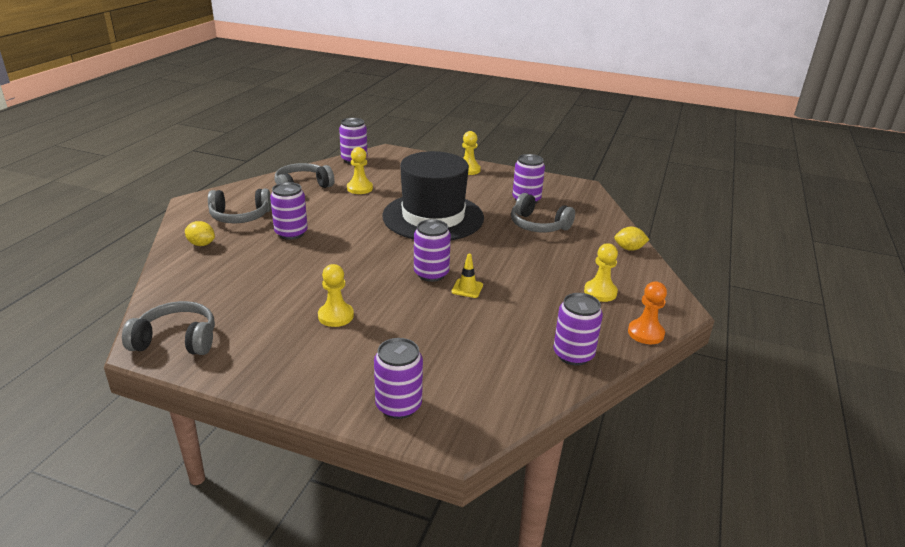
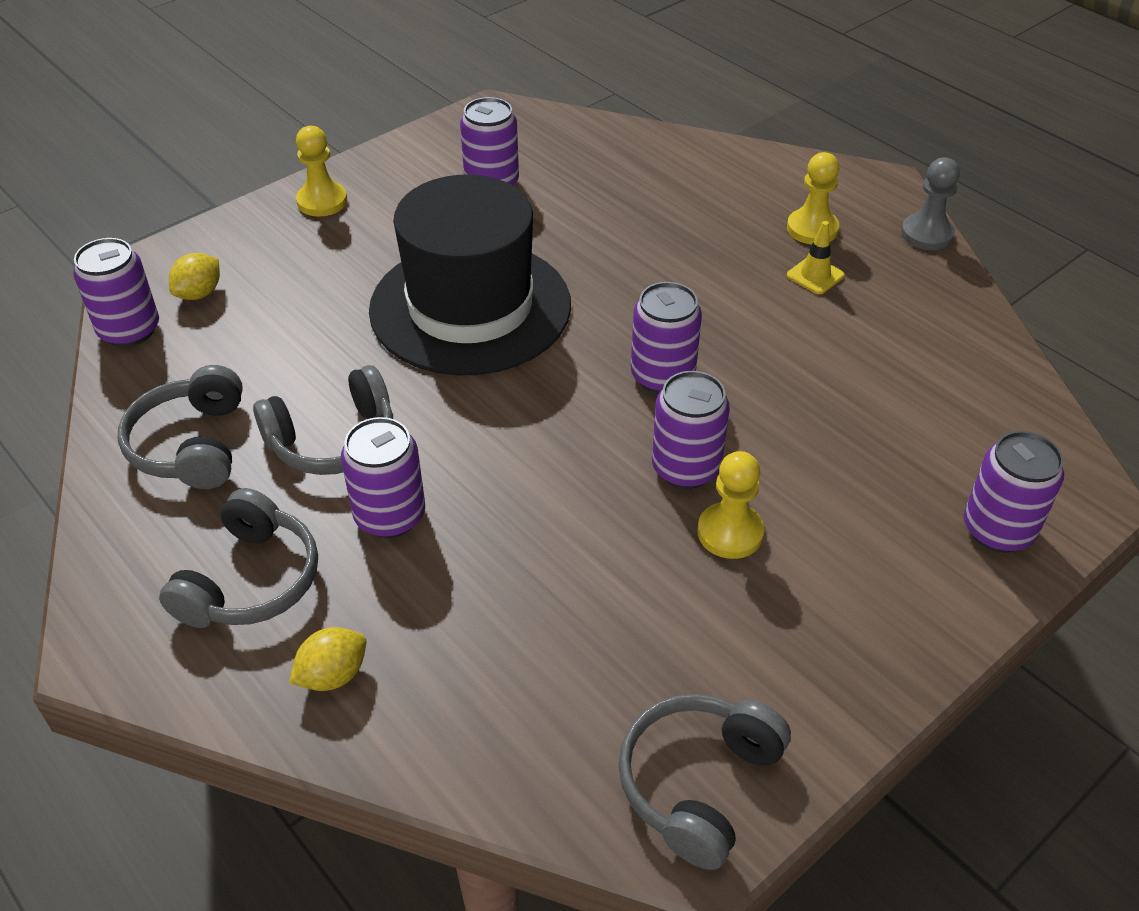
camera: 60 degrees left, 15 degrees up
yellow pawn [347,147,373,194] -> none
yellow traffic cone [451,254,483,298] -> yellow traffic cone moved to [787,221,845,294]
grey headphones [511,193,575,232] -> grey headphones moved to [253,365,393,475]
purple can [553,293,603,366] -> purple can moved to [652,371,730,489]
yellow lemon [614,227,649,251] -> yellow lemon moved to [169,253,220,300]
orange pawn [628,282,667,344] -> grey pawn [901,158,960,250]

